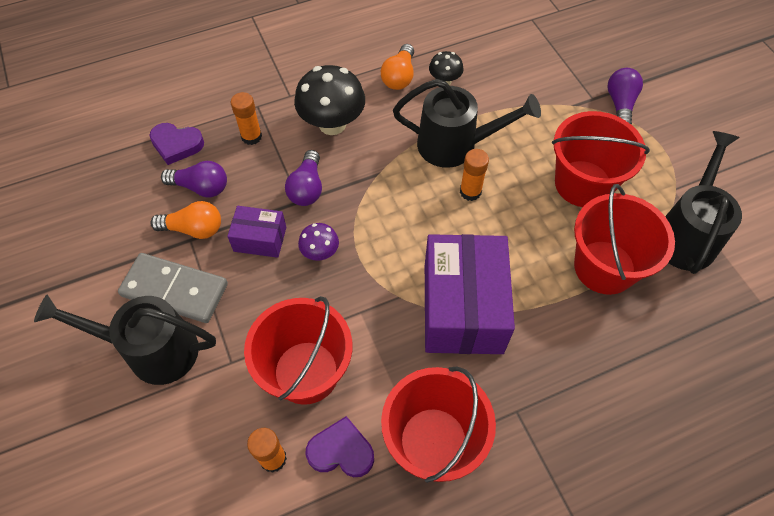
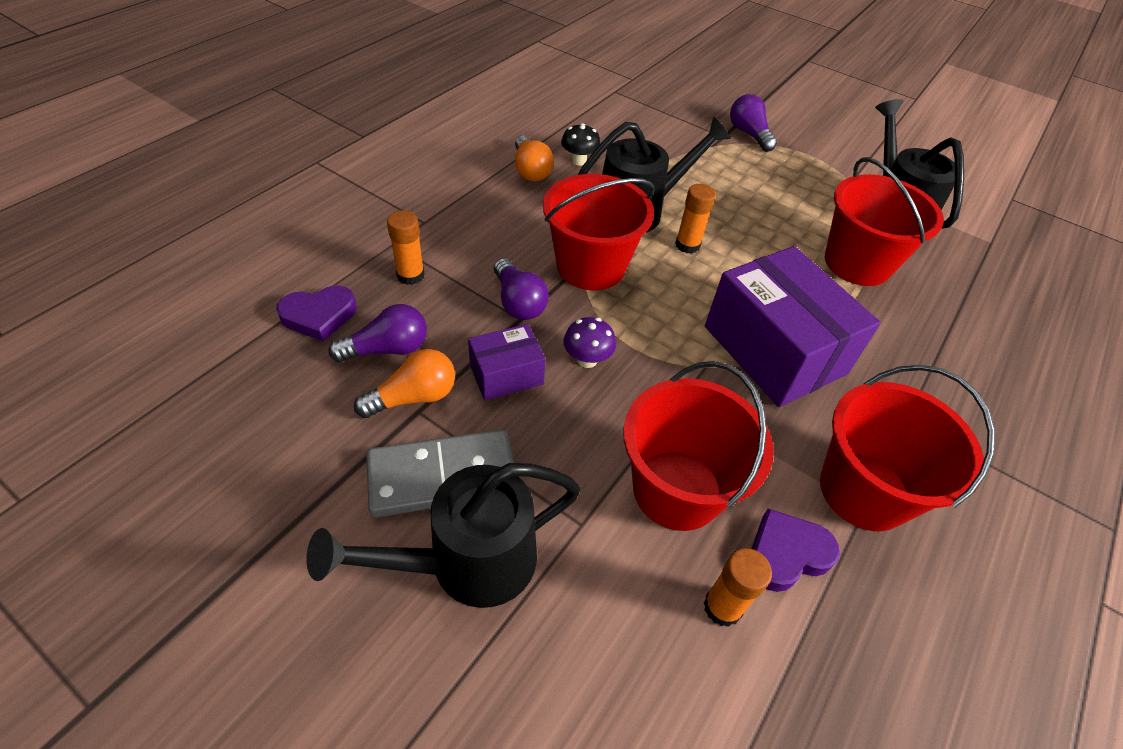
camera: 35 degrees left, 10 degrees down
black mushroom [294,65,365,135] -> none
red bucket [552,111,650,207] -> red bucket moved to [543,174,654,290]

